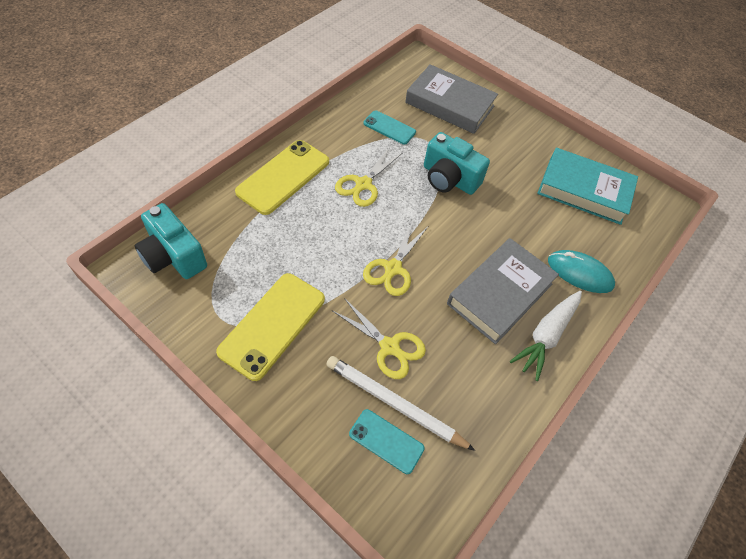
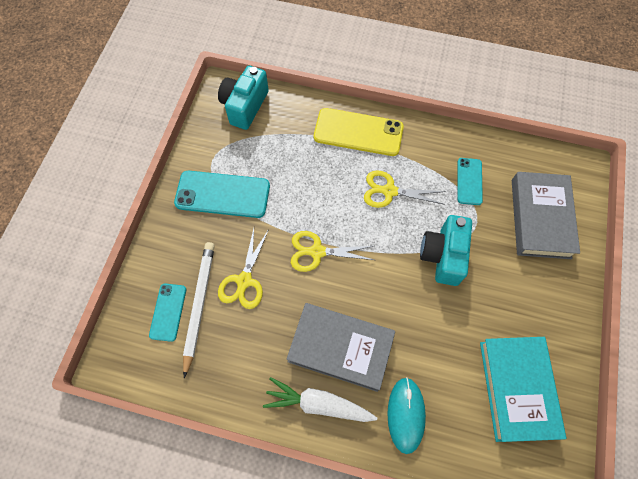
camera: 70 degrees right, 10 degrees up
yellow phone [216,273,325,381] -> turquoise phone [174,171,270,218]

